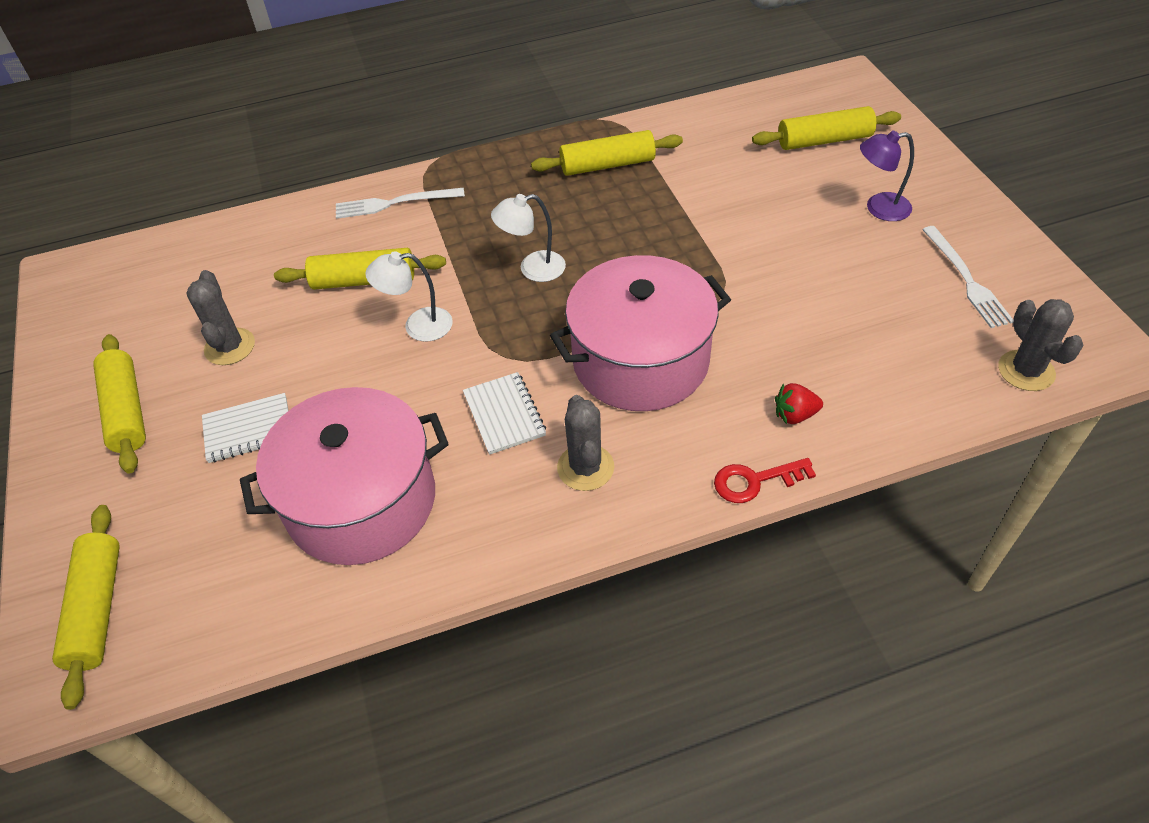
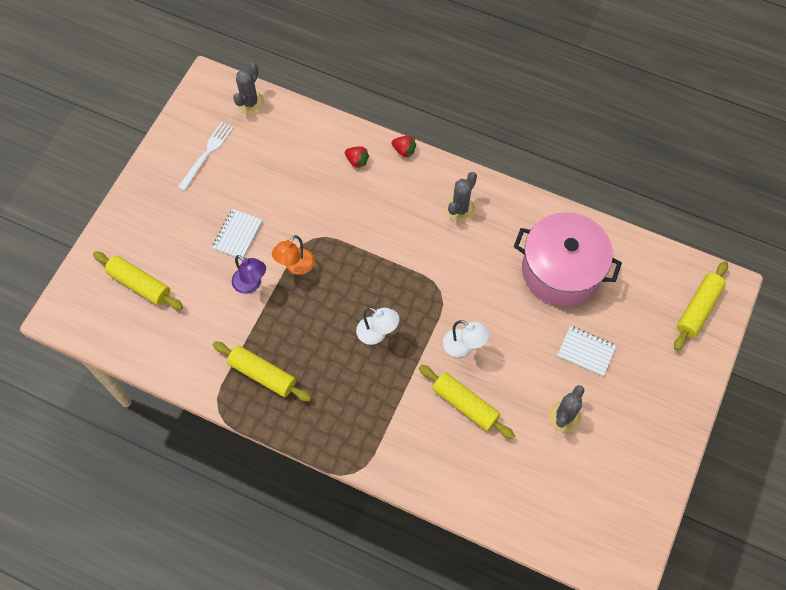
camera: 140 degrees left, 15 degrees up
yellow rolling pin [93,334,146,474] -> none
white fork [336,188,465,219] -> none
white notebook [463,372,546,455] -> white notebook moved to [212,209,262,259]
pink pot [550,255,731,411] -> none
red key [714,458,816,503] -> red strawberry [391,136,416,158]
purple lamp [860,131,914,221] -> purple lamp moved to [232,255,266,294]
none -> orange lamp [272,235,314,275]

